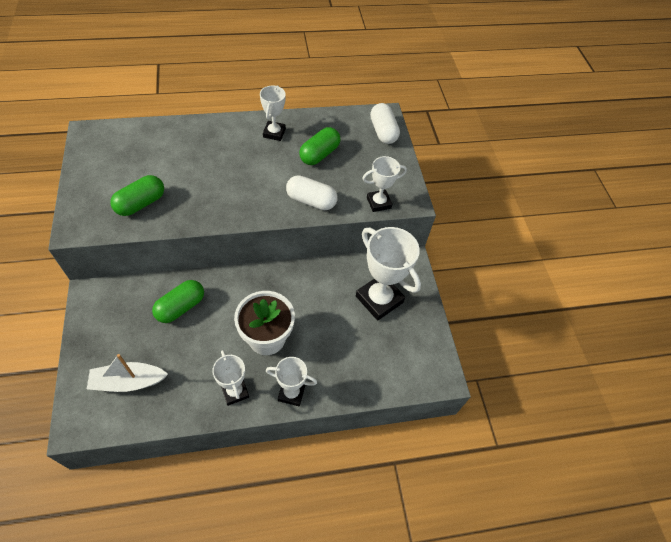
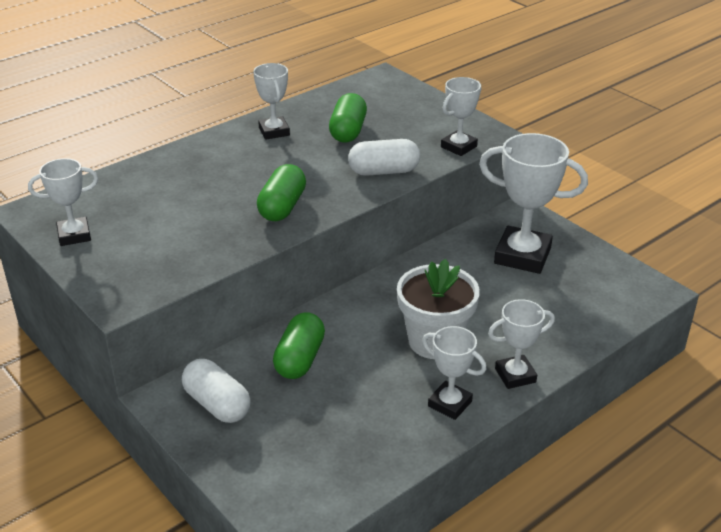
camera: 25 degrees left, 20 degrees down
white boat [87,354,168,392] -> none
green capsule [110,175,164,216] -> green capsule moved to [257,164,306,221]
white capsule [370,103,400,144] -> white capsule moved to [182,359,251,423]
none -> white trophy [28,158,98,246]

